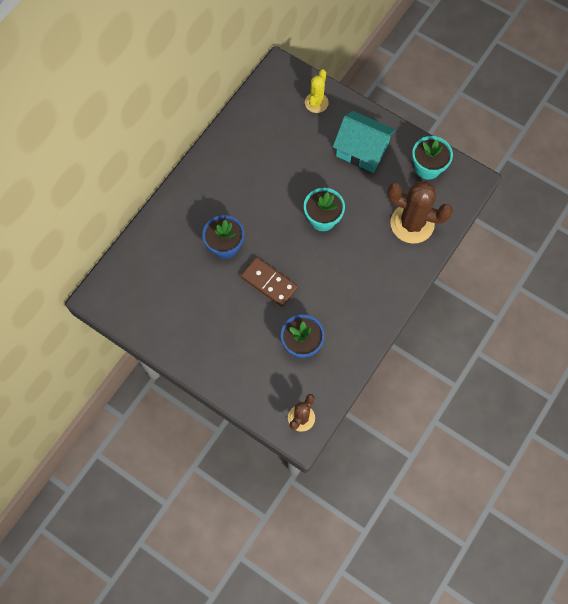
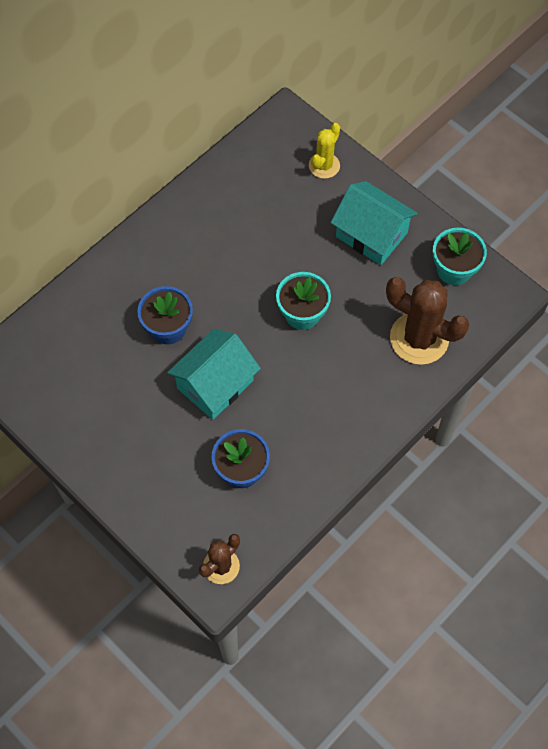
camera: 10 degrees right, 5 degrees down
brown domino [241,257,298,307] -> turquoise house [167,329,261,420]

